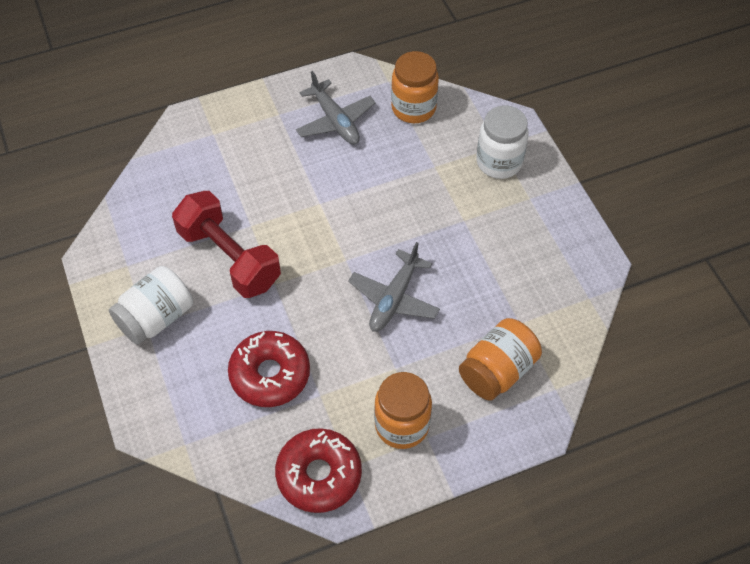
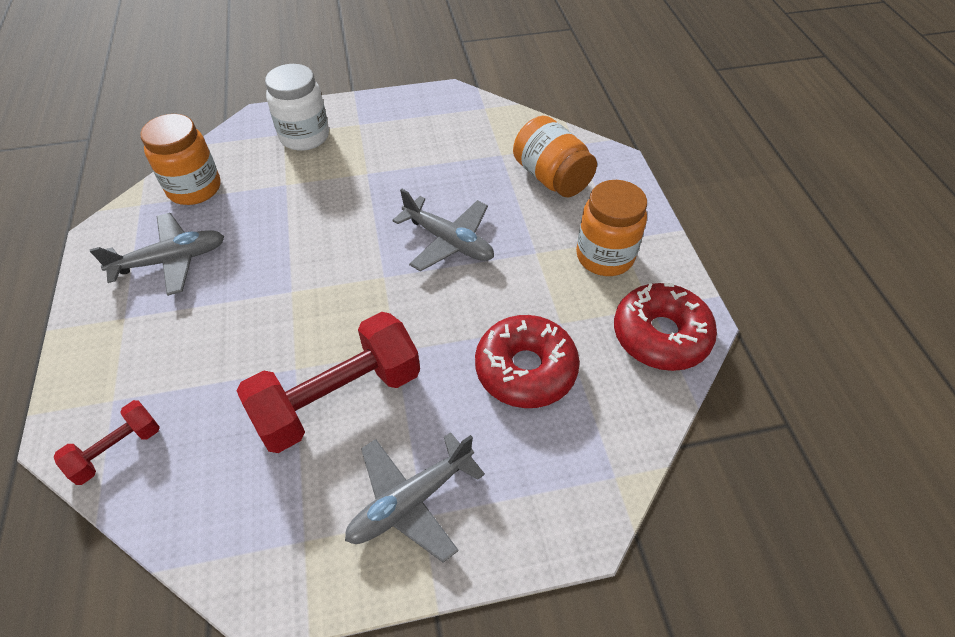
camera: 80 degrees left, 5 degrees down
white jar [109,266,193,345] -> grey plane [345,432,485,563]
none -> red dumbbell [54,400,160,485]

